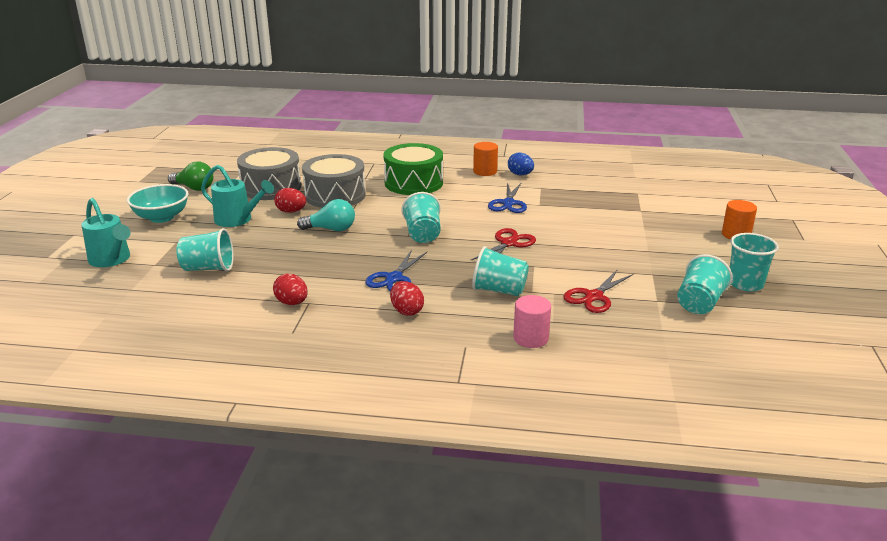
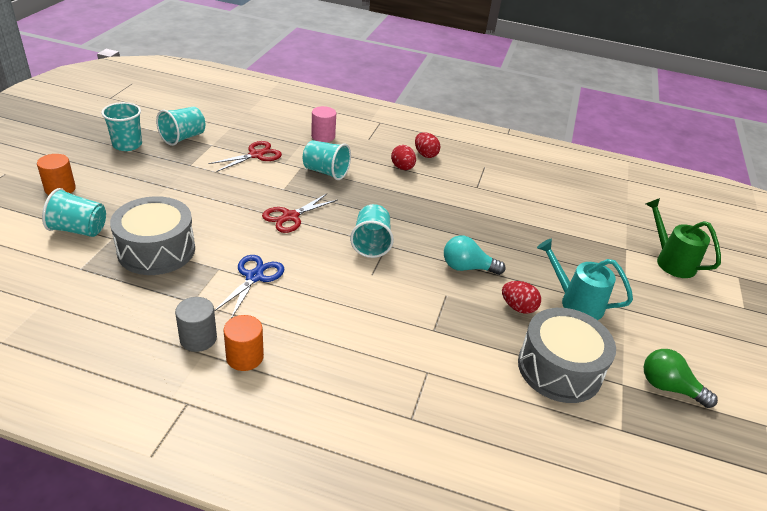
camera: 175 degrees left, 10 degrees up
turquoise watering can [81,198,131,267] -> green watering can [646,198,721,278]
turquoise bowl [127,184,189,223] -> none
turquoise cup [176,228,234,272] -> turquoise cup moved to [42,188,106,237]
red egg [273,274,308,305] -> red egg moved to [415,132,440,158]
grey drum [302,154,366,208] -> grey drum moved to [110,196,195,275]
blue scissors [365,250,427,291] -> none
green drum [383,143,443,195] -> none
blue egg [508,152,534,175] -> grey cylinder [175,297,217,352]

